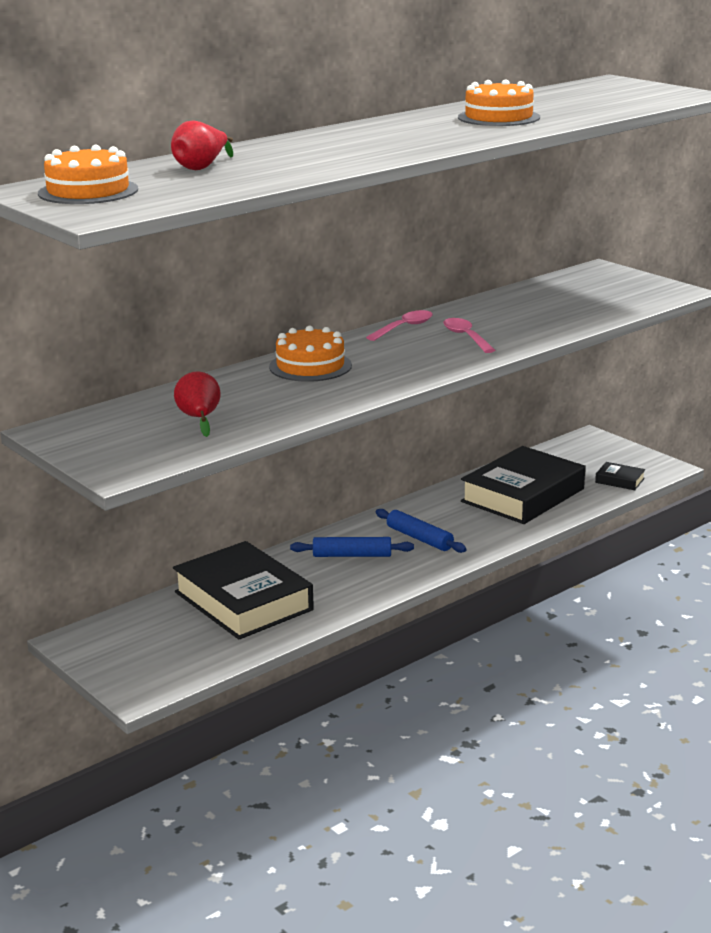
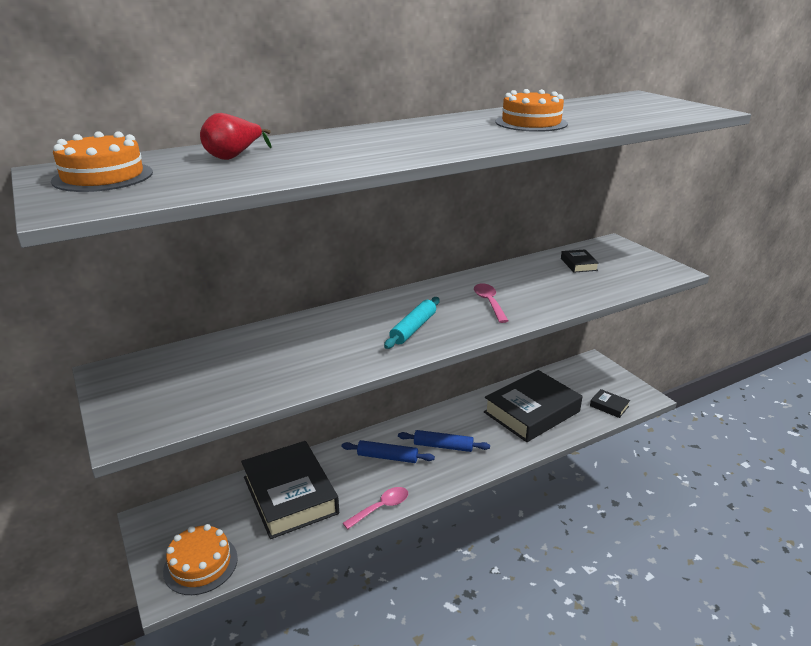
camera: 10 degrees right, 5 degrees up
red pear [174,371,221,437] -> none
orange cake [269,326,352,382] -> orange cake moved to [163,524,238,595]
pink spoon [366,310,433,341] -> pink spoon moved to [343,487,408,529]
blue rolling pin [375,509,467,553] -> blue rolling pin turned 45 degrees counterclockwise [398,430,490,452]
none -> turquoise rolling pin [384,297,440,349]
none -> black book [561,250,599,273]

